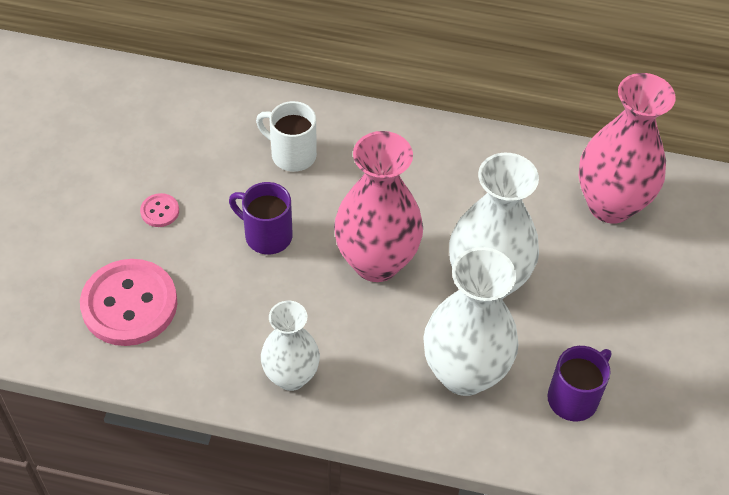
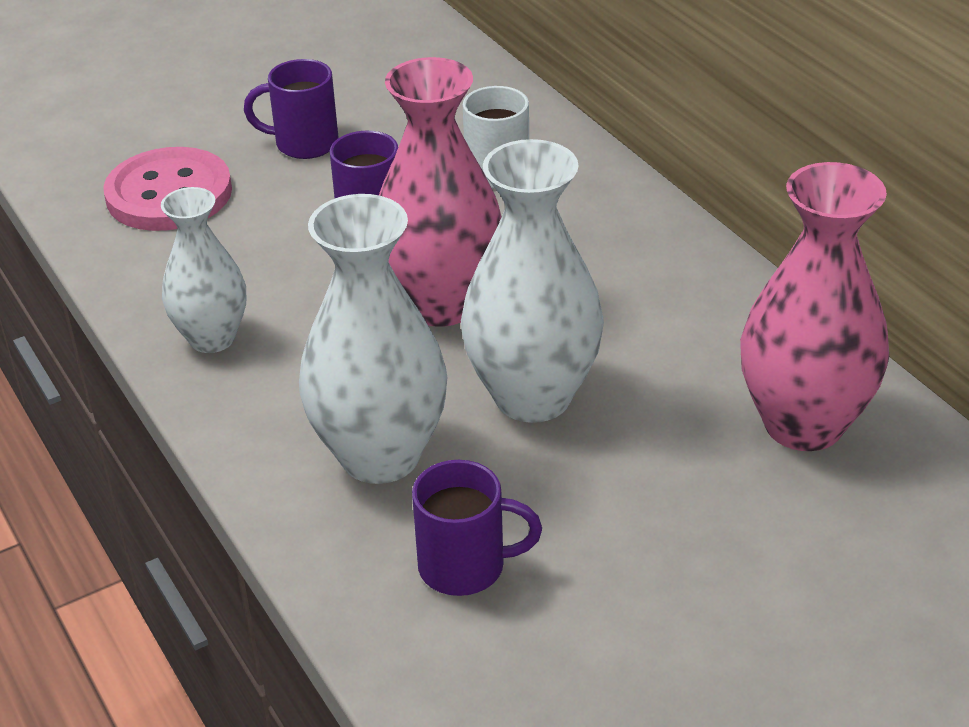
camera: 50 degrees right, 15 degrees down
pink button [140,193,179,227] -> purple mug [244,59,338,159]

